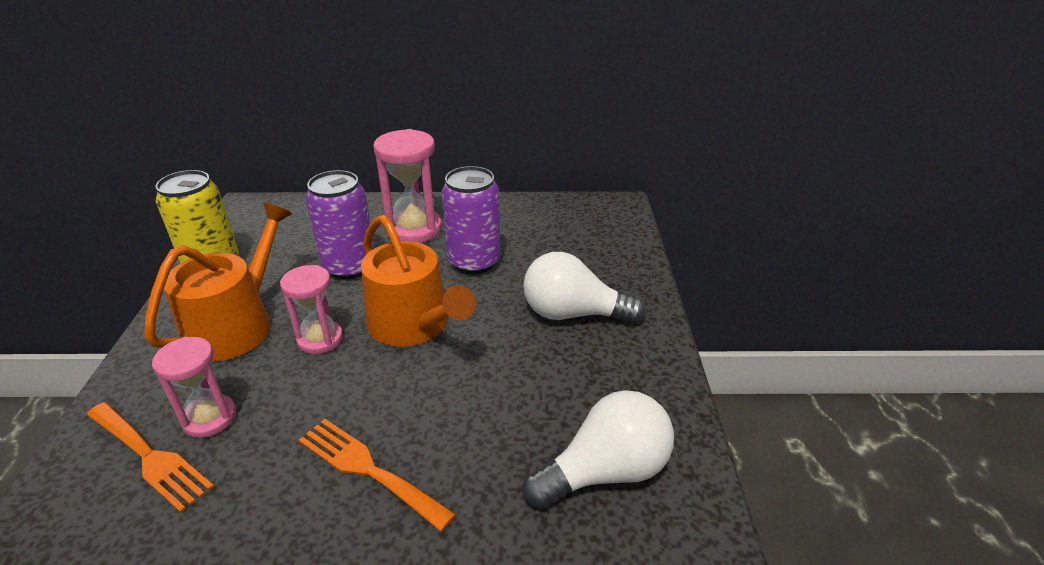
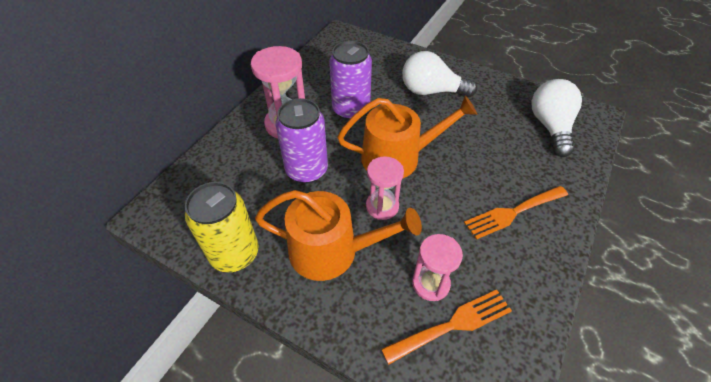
camera: 60 degrees left, 15 degrees up
orange watering can [144,202,292,362] -> orange watering can turned 135 degrees clockwise [255,190,422,281]
white light bulb [523,252,646,324] -> white light bulb turned 60 degrees clockwise [402,51,477,97]

